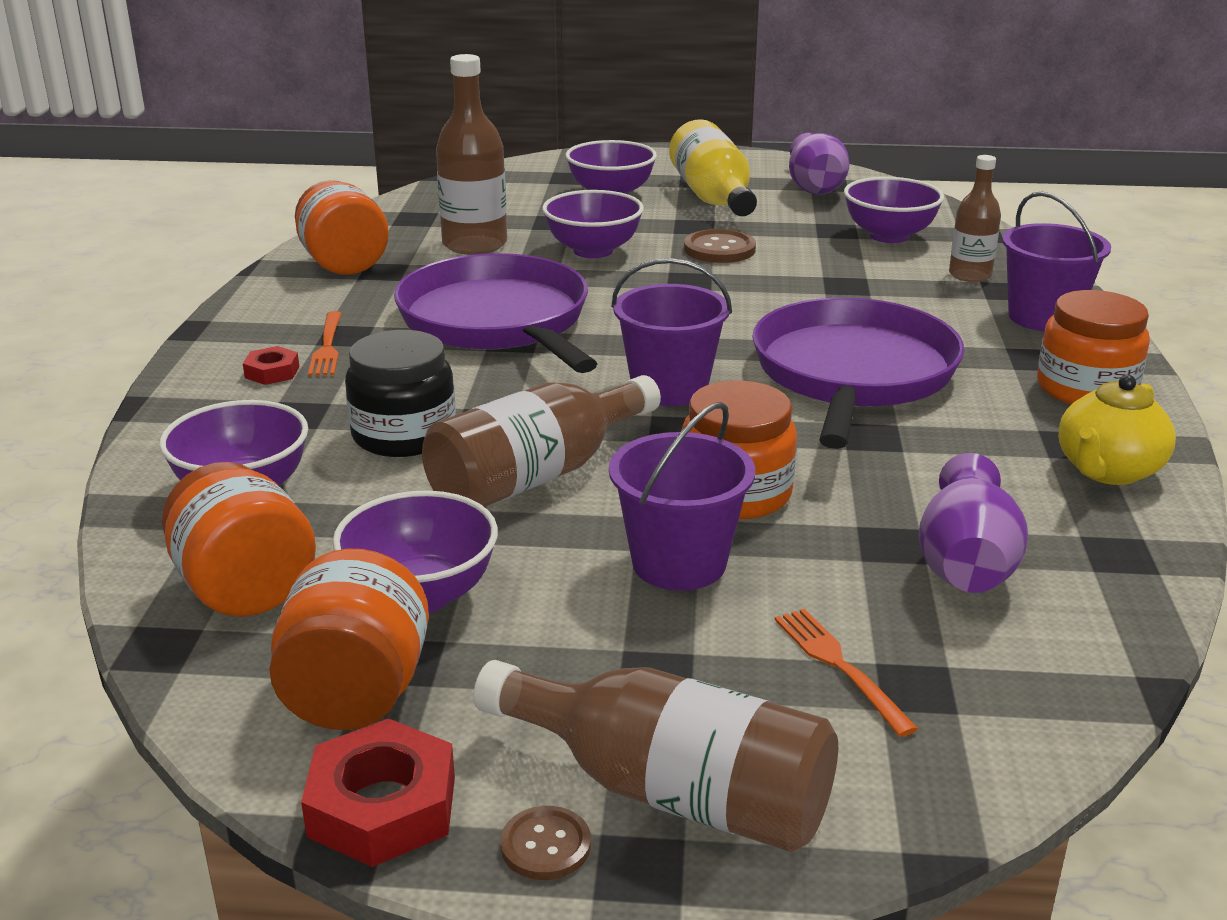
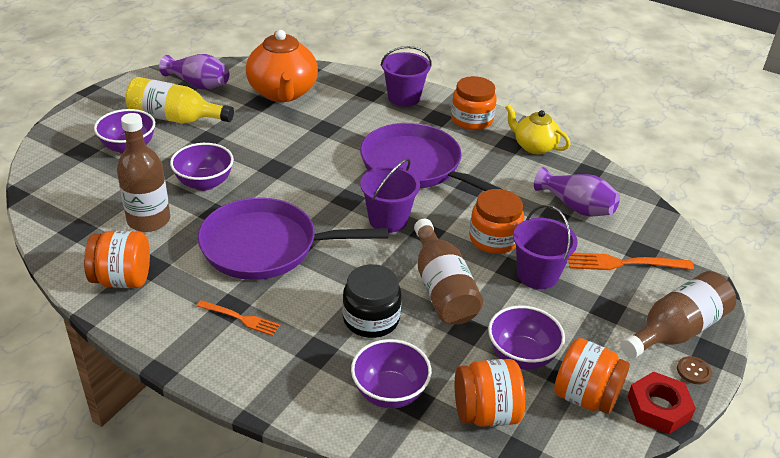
camera: 65 degrees left, 10 degrees up
red nut [243,346,299,385] -> none
brown button [684,229,756,263] -> none
orange fork [775,608,918,737] -> orange fork [568,253,694,270], size x1.55
purple bowl [844,177,944,243] -> orange teapot [246,30,318,102]
brown bottle [949,155,1001,282] -> none
yellow teapot [1058,375,1176,485] -> yellow teapot turned 150 degrees clockwise [505,105,570,154]

